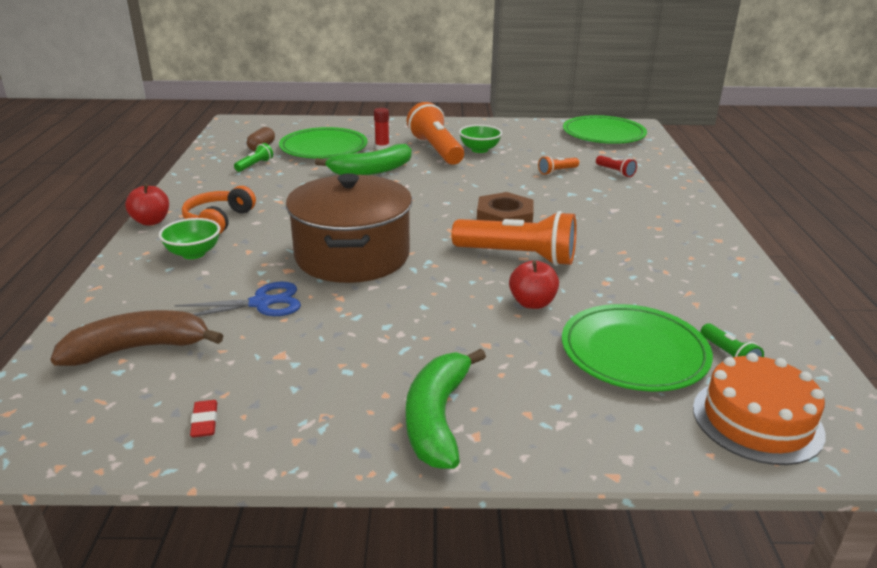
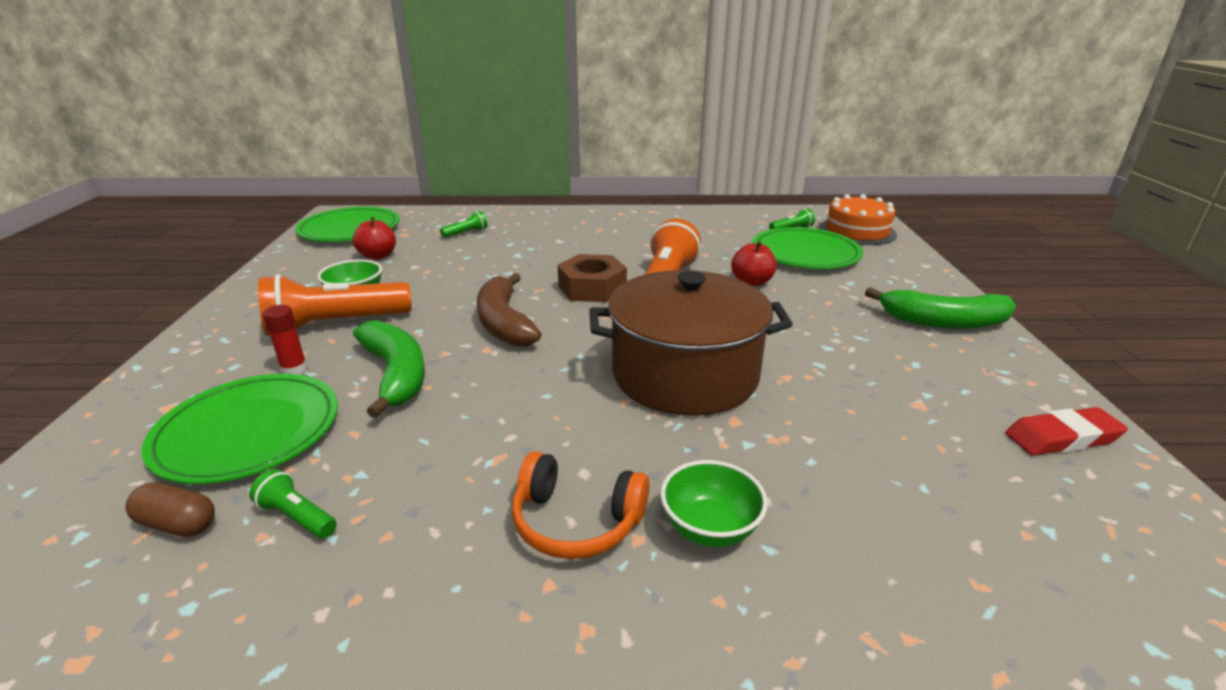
camera: 90 degrees left, 0 degrees up
brown banana [50,310,223,366] -> brown banana moved to [477,273,541,346]
red apple [125,184,169,226] -> red apple moved to [353,217,396,260]
blue scissors [175,281,301,316] -> none
red eraser [190,400,217,437] -> red eraser [1005,407,1128,455], size x1.73
orange flashlight [538,156,579,175] -> none
red flashlight [596,155,637,177] -> green flashlight [440,211,488,238]

